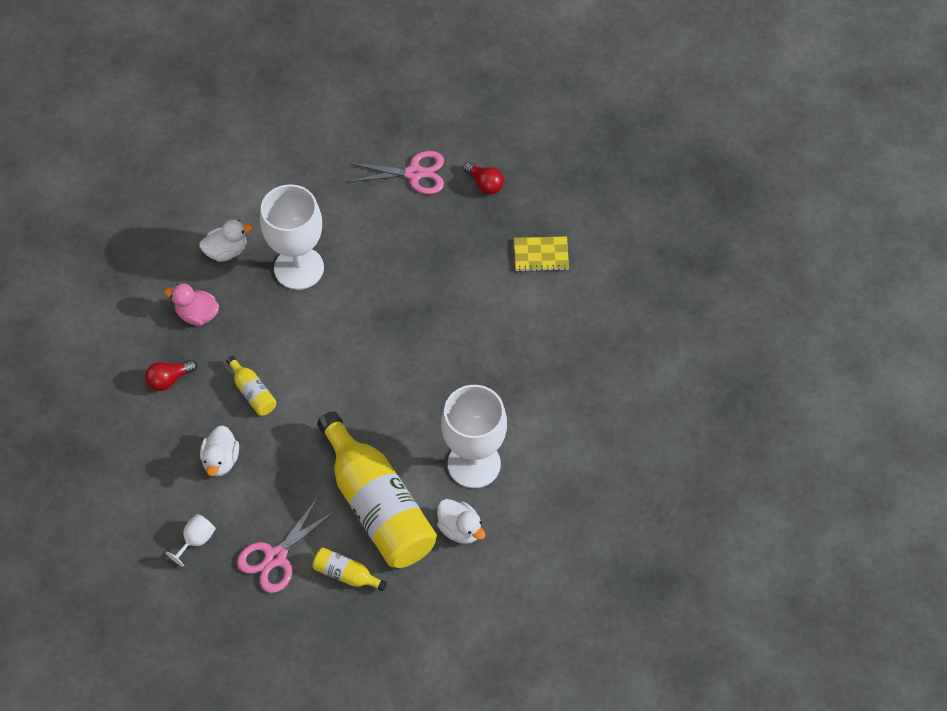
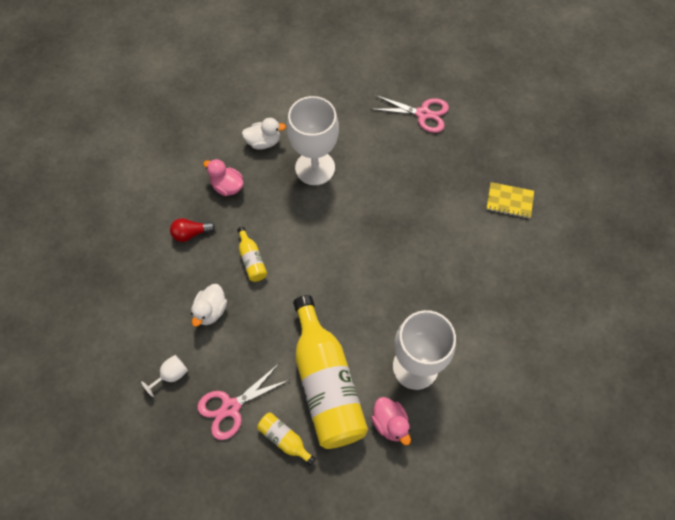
camera: 15 degrees right, 5 degrees up
white duck [437,499,486,544] -> pink duck [371,397,411,445]
red light bulb [463,162,504,195] -> none

